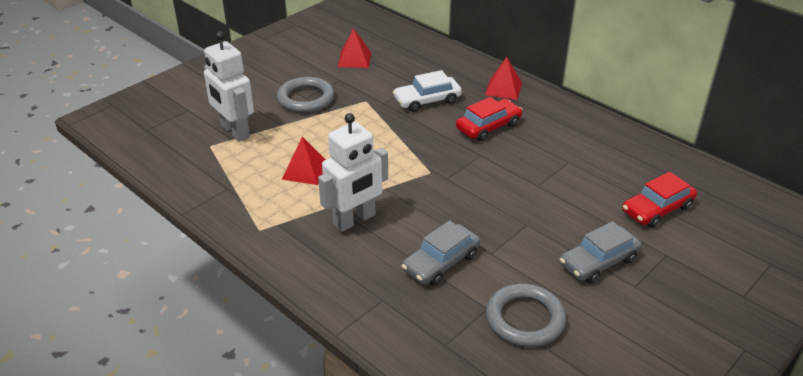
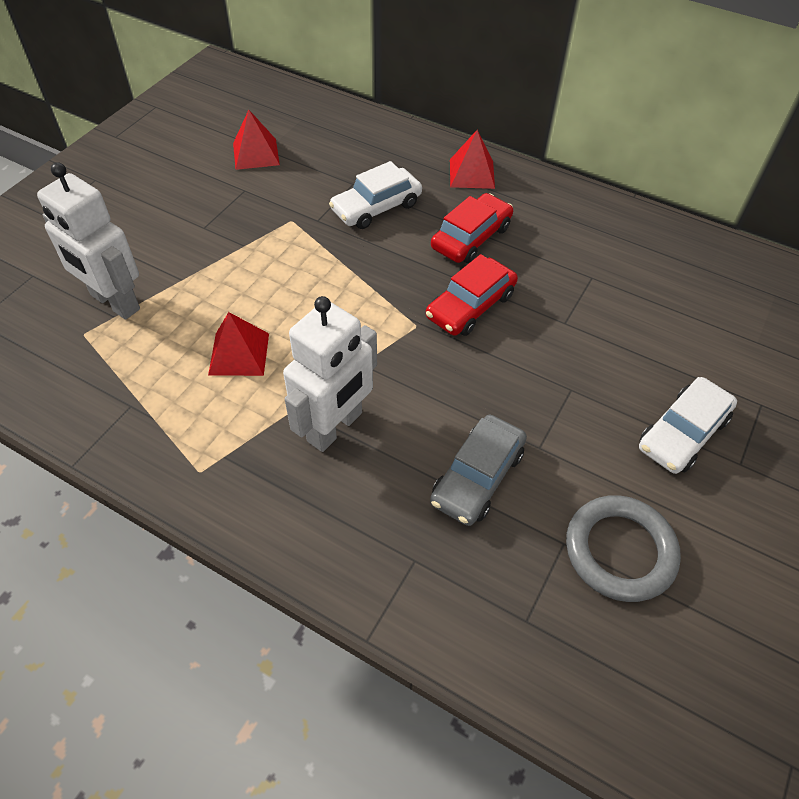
camera: 15 degrees left, 15 degrees up
grey ring [277,77,334,113] -> none
grey car [560,221,642,283] -> white car [639,377,737,474]
red car [622,172,697,228] -> red car moved to [426,254,518,336]

